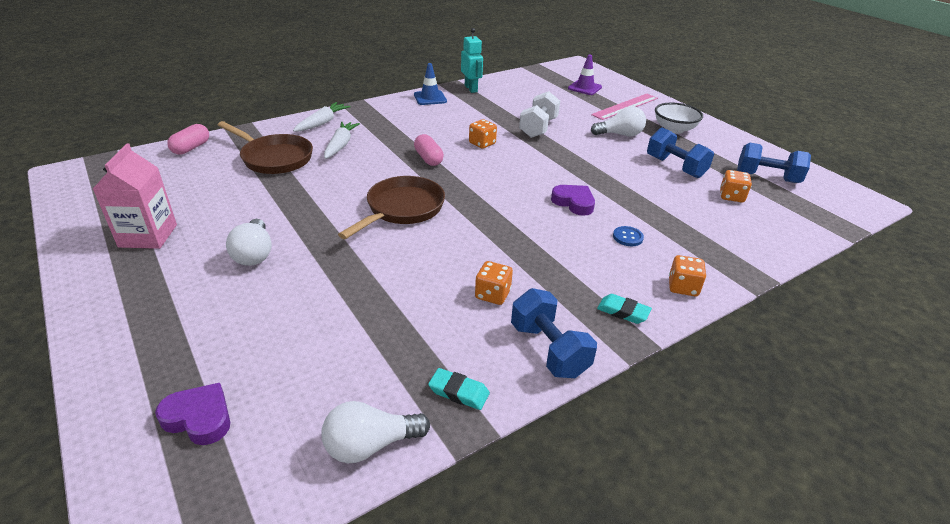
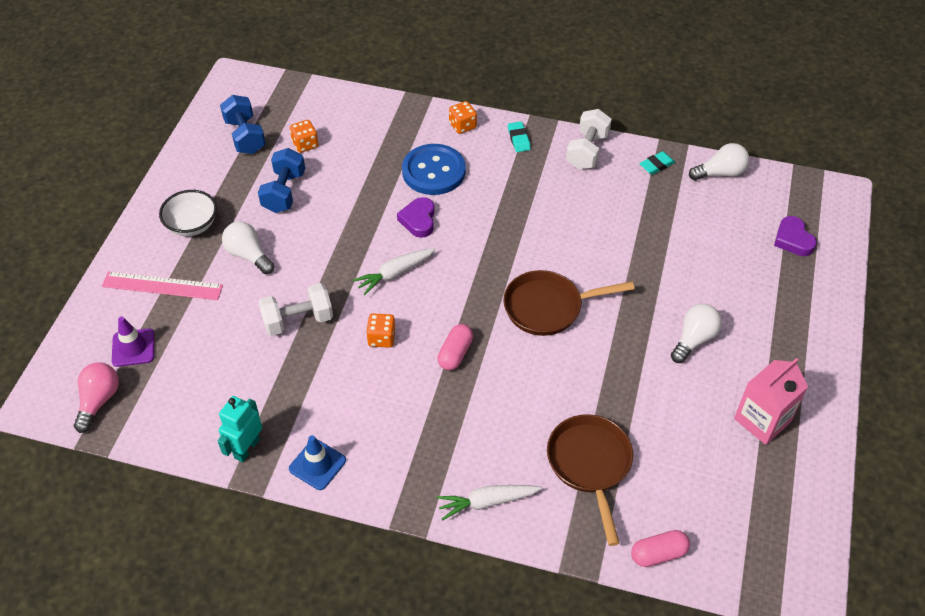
camera: 130 degrees left, 15 degrees up
white light bulb [322,401,430,463] -> white light bulb turned 45 degrees counterclockwise [689,143,749,181]
white carrot [324,121,360,159] -> white carrot moved to [353,248,436,295]
turquoise eraser [428,368,490,410] -> turquoise eraser turned 75 degrees clockwise [639,151,675,175]
orange dice [475,261,513,305] -> none
blue dumbbell [511,288,597,378] -> white dumbbell [566,109,612,169]
blue button [613,226,644,246] -> blue button [402,144,466,195], size x2.46
none -> pink light bulb [74,363,119,433]

